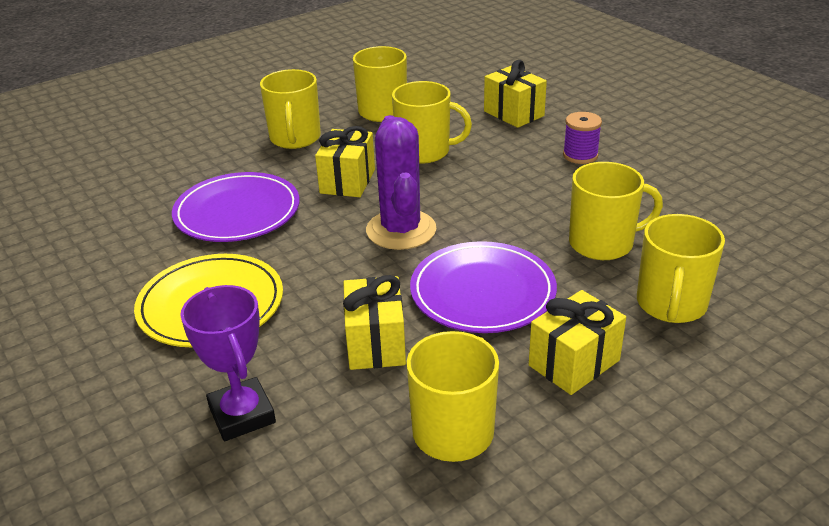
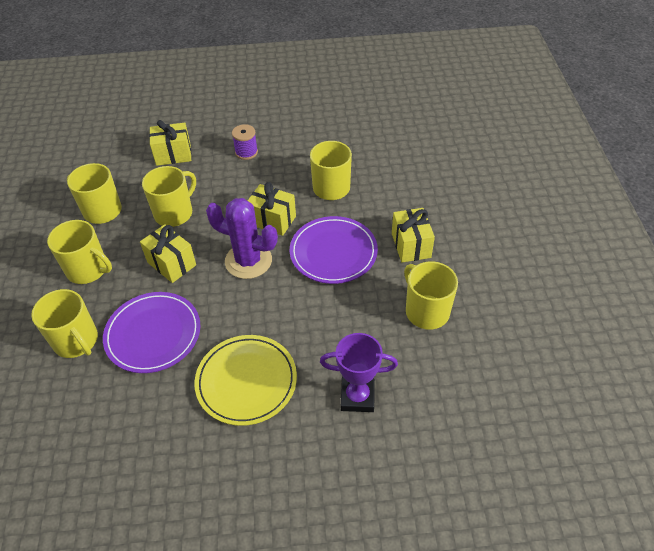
camera: 60 degrees left, 15 degrees up
yellow gift [343,275,406,370] -> yellow gift moved to [248,182,296,236]
yellow mug [637,214,725,323] -> yellow mug moved to [31,289,98,358]

